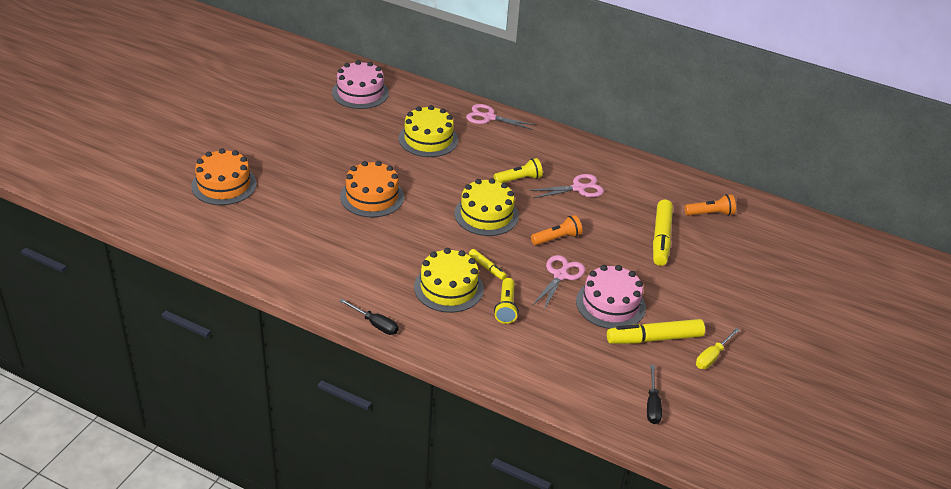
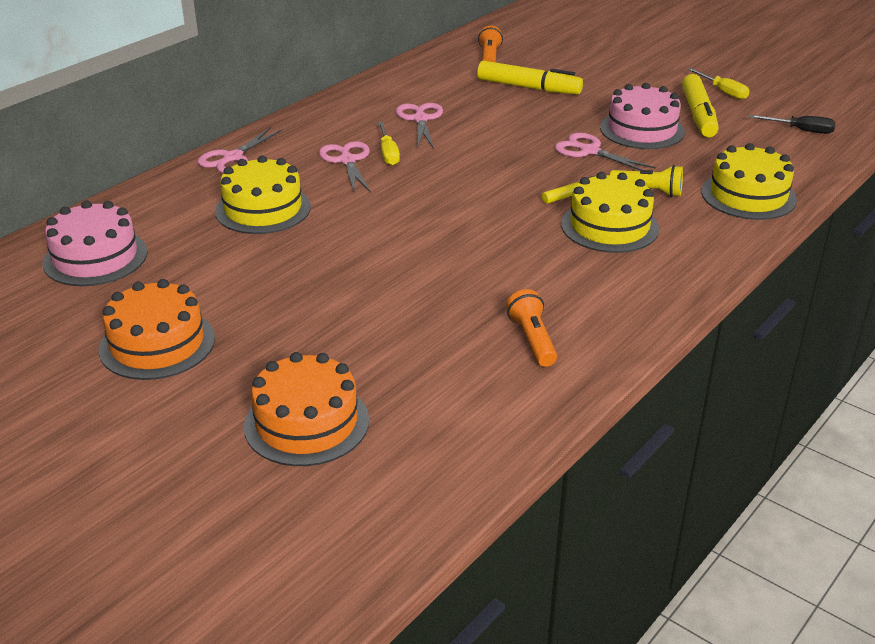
camera: 75 degrees left, 5 degrees down
orange cake [340,161,404,217] -> orange cake moved to [99,279,215,380]
black screwdriver [340,299,399,335] -> none
yellow cake [455,178,519,236] -> yellow cake moved to [701,143,797,220]
yellow flashlight [494,158,543,183] -> yellow screwdriver [378,122,400,166]
orange flashlight [531,215,582,245] -> orange flashlight moved to [506,289,557,367]
none -> pink scissors [319,141,371,194]

